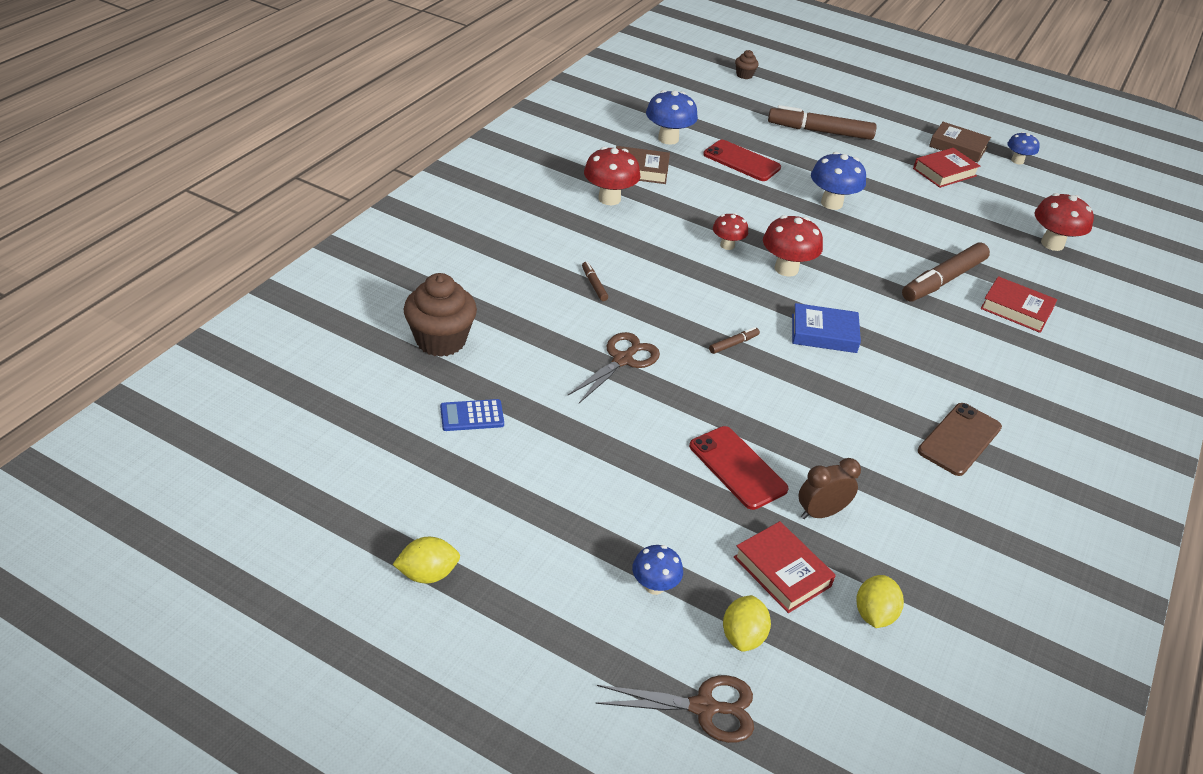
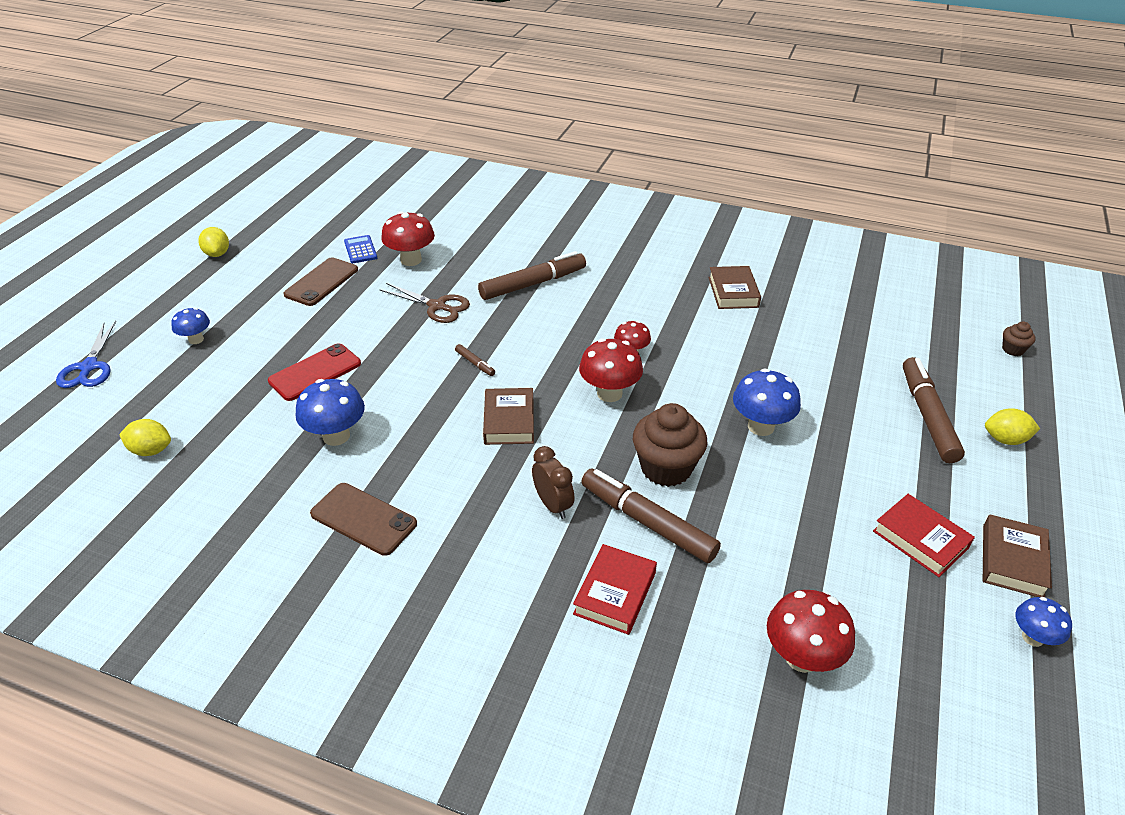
camera: 85 degrees right, 0 degrees up
brown cupcake [403,273,477,357] -> brown cupcake moved to [633,403,707,487]
brown marker [582,262,608,301] -> brown marker [478,251,586,300], size x2.32
red mushroom [584,147,640,205] -> red mushroom moved to [381,211,435,266]
brown scissors [595,675,754,743] -> blue scissors [56,321,116,388]
blue mushroom [646,90,698,145] -> blue mushroom moved to [295,379,365,446]
red phone [703,140,781,181] -> none
yellow lemon [723,595,771,651] -> yellow lemon moved to [985,408,1040,445]
red book [734,521,836,613] -> none
blue book [792,303,861,353] -> brown book [483,388,534,445]
brown clock [798,458,861,519] -> brown clock moved to [532,446,575,519]
none -> brown phone [283,257,358,306]

